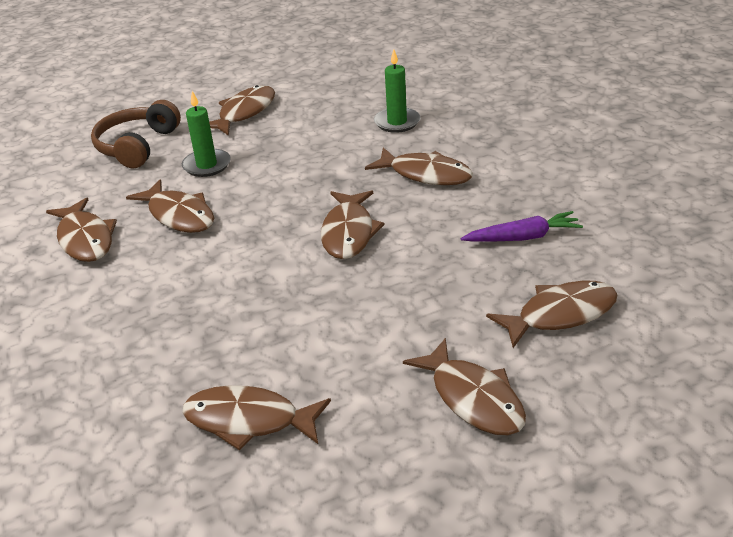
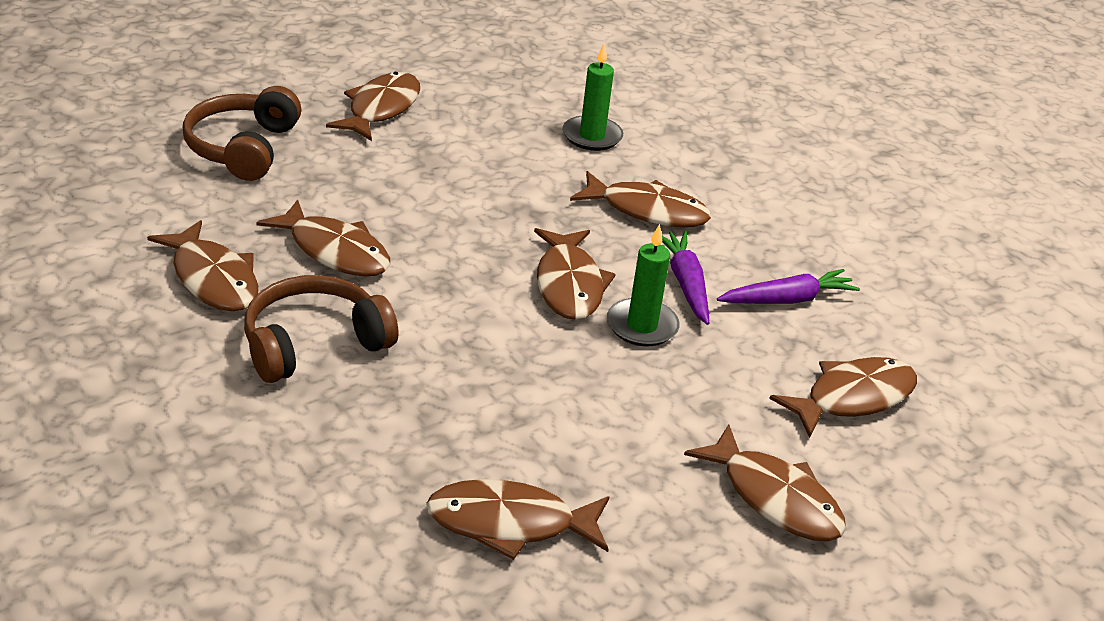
camera: 15 degrees left, 0 degrees up
green candle [182,91,231,177] -> green candle moved to [607,224,680,346]
none -> brown headphones [244,275,399,383]
none -> purple carrot [662,231,709,325]

